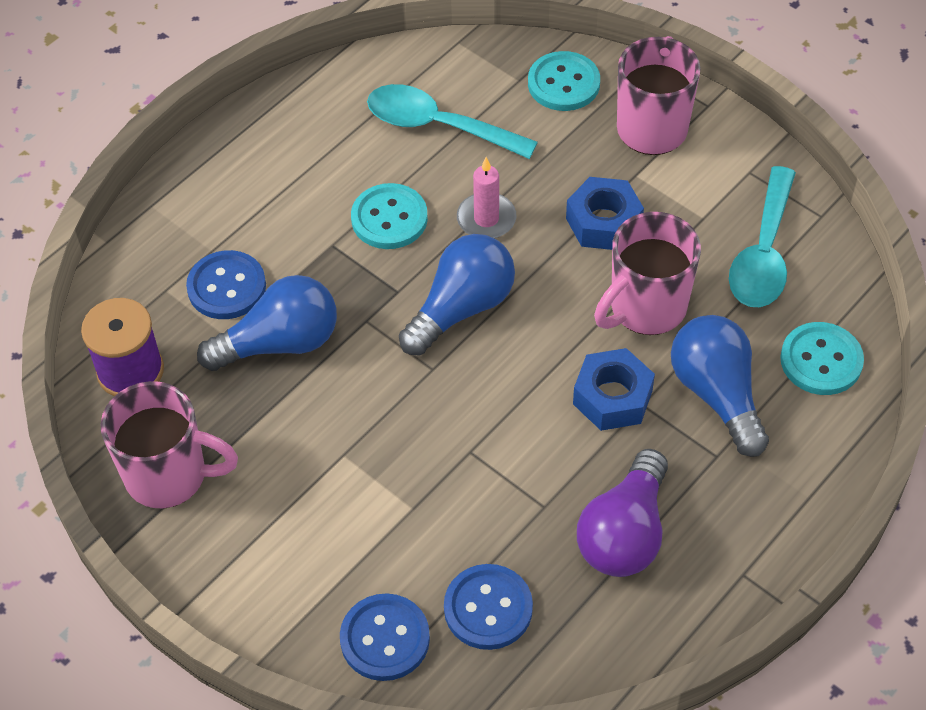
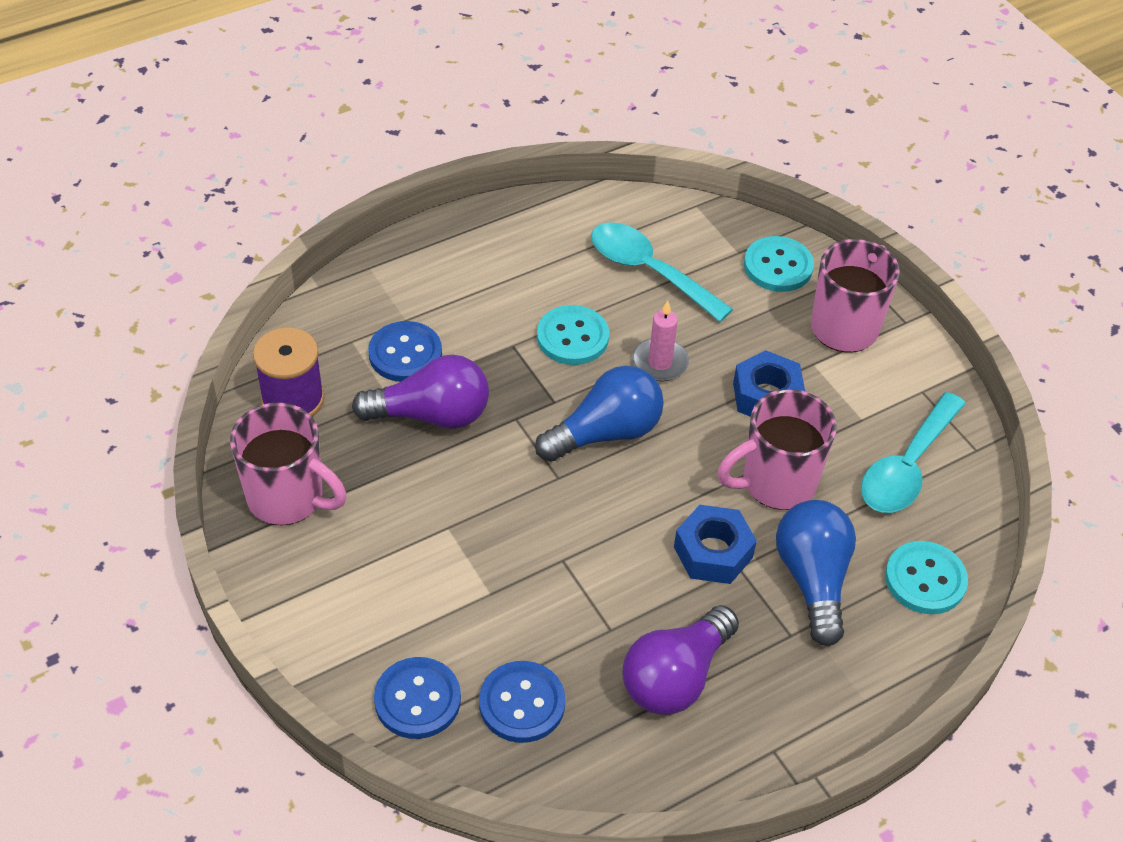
camera: 15 degrees right, 5 degrees down
blue light bulb [197,275,337,371] -> purple light bulb [352,355,489,429]

